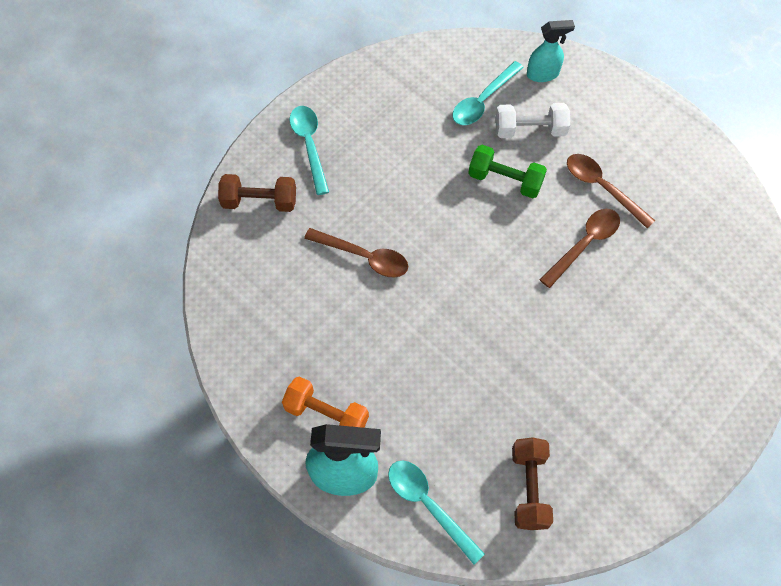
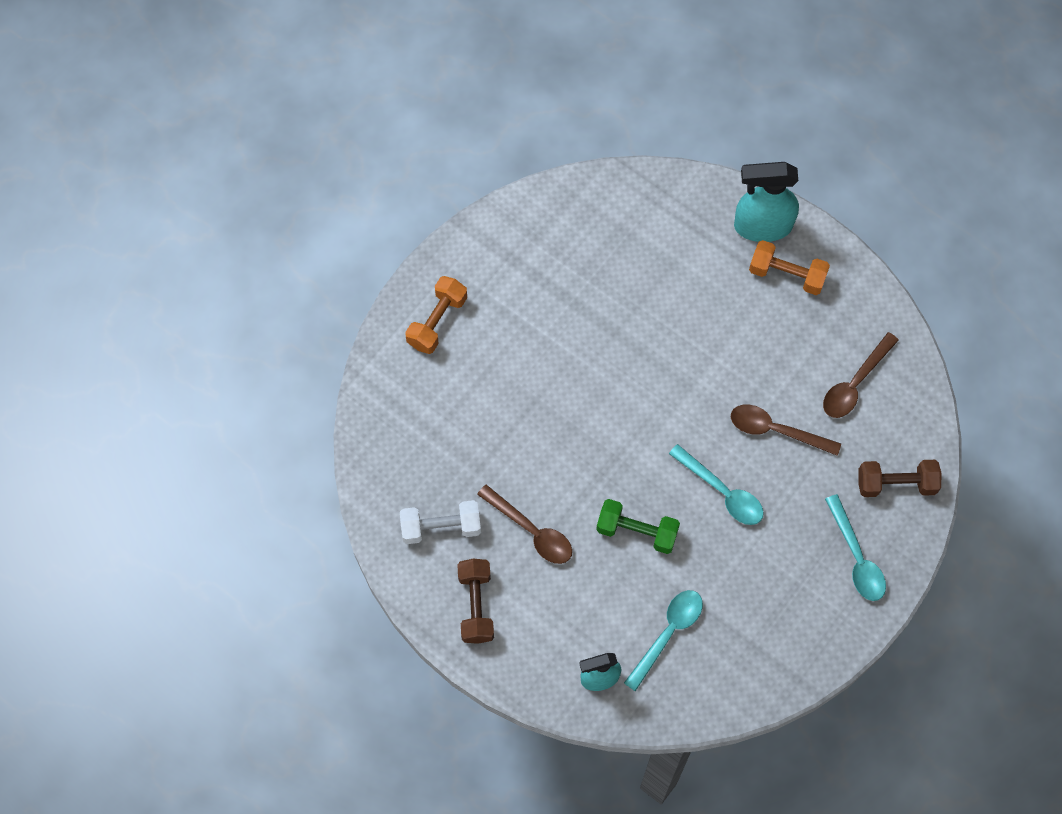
camera: 175 degrees right, 5 degrees up
turquoise spoon [388,461,485,565] -> turquoise spoon moved to [669,444,764,525]
white dumbbell [495,103,570,138] -> white dumbbell moved to [400,500,481,544]
brown dumbbell [512,437,553,530] -> brown dumbbell moved to [457,559,494,644]
brown spoon [539,209,620,288] -> brown spoon moved to [823,332,899,418]
none -> orange dumbbell [405,276,467,354]

